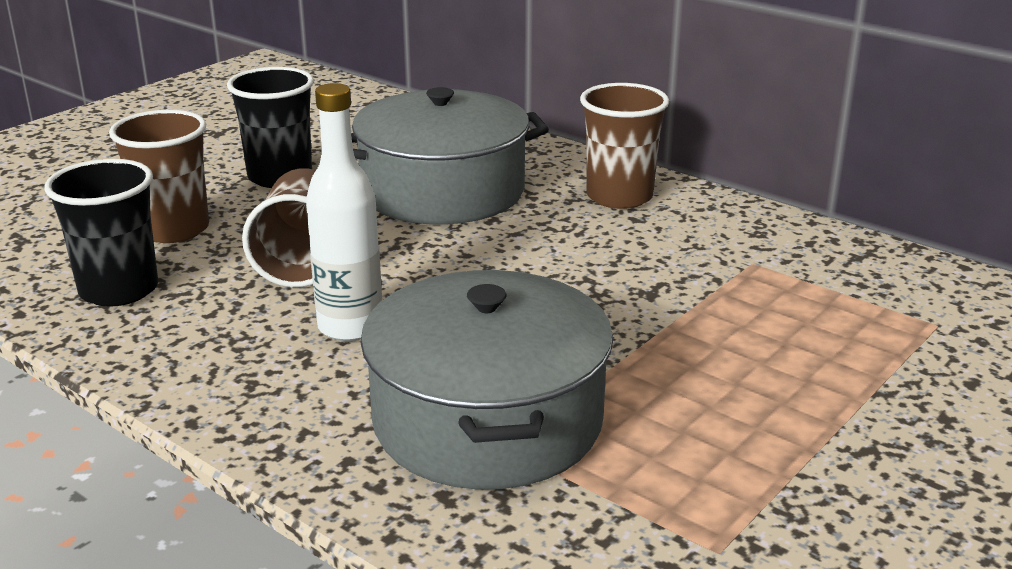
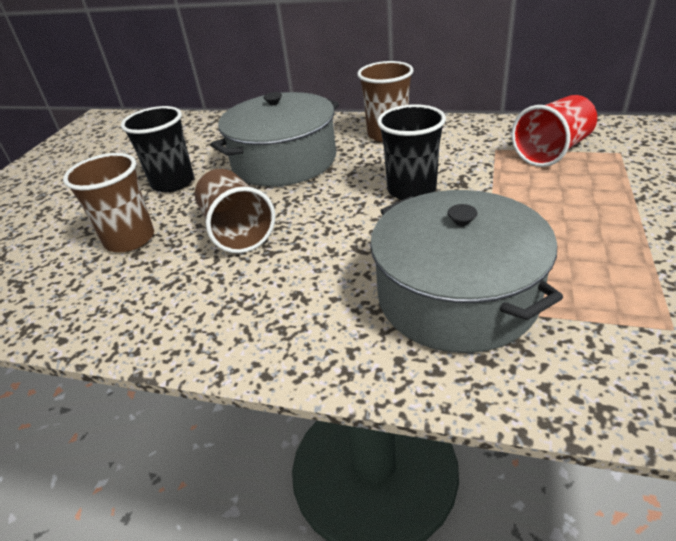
camera: 20 degrees left, 10 degrees up
black cup [45,159,158,307] -> black cup moved to [377,104,446,200]
white bottle [306,83,382,341] -> none
none -> red cup [511,95,597,167]

